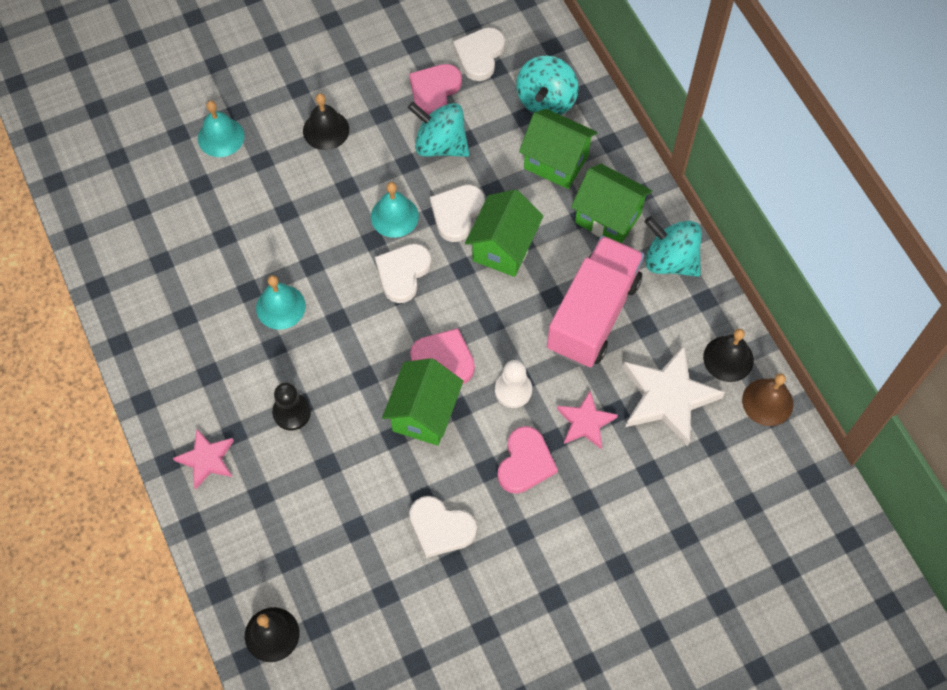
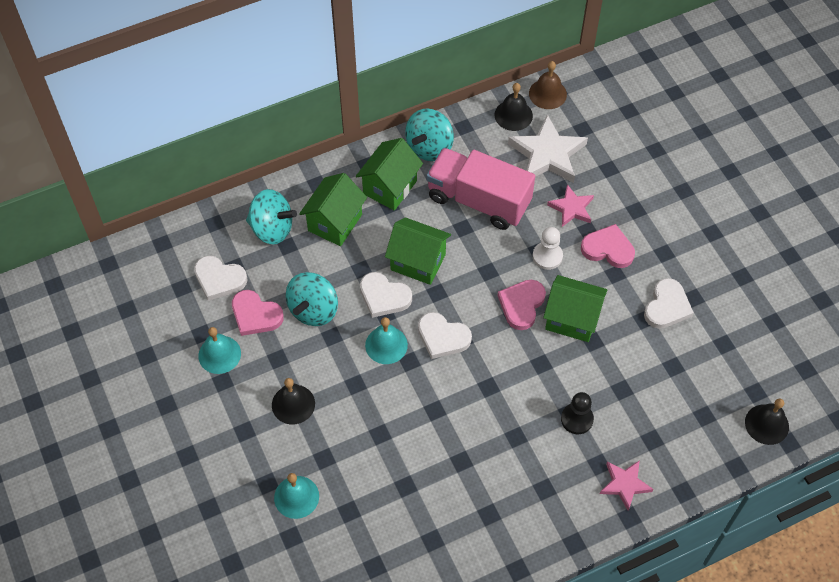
camera: 90 degrees left, 5 degrees down
turquoise bell [256,275,306,330] -> turquoise bell moved to [198,327,241,374]

